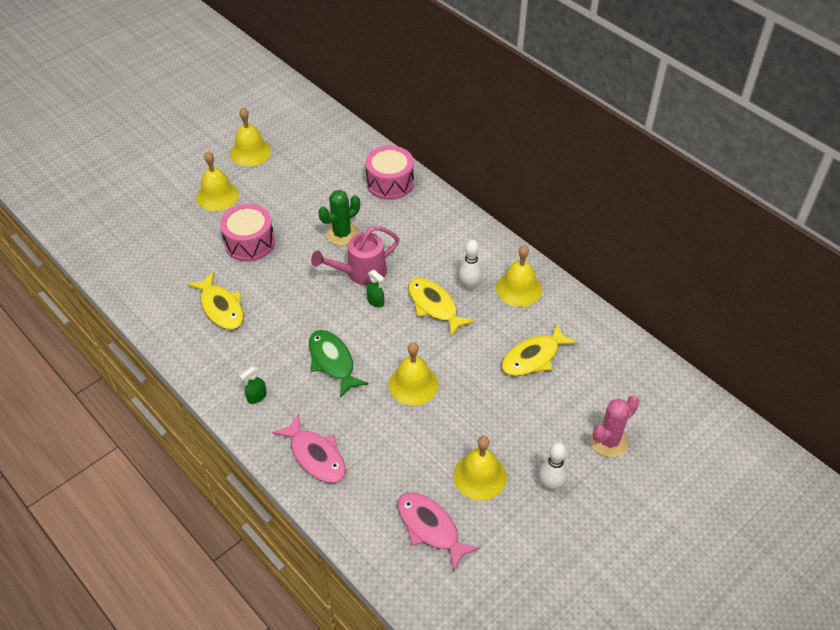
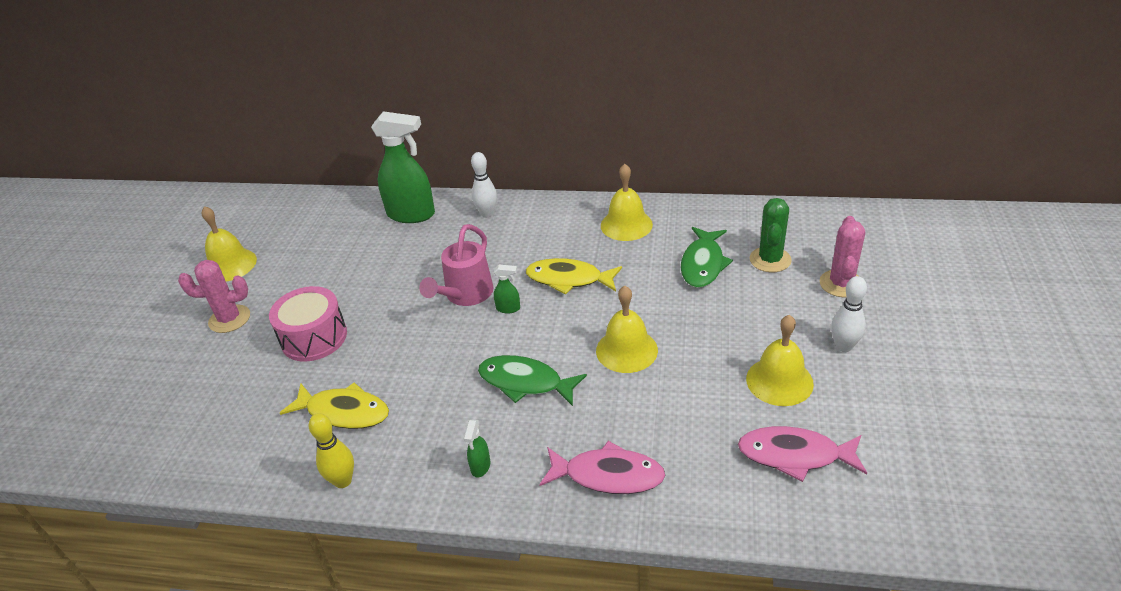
camera: 35 degrees left, 10 degrees down
yellow bell [196,151,239,211] -> pink cactus [178,260,250,333]
green cactus [318,190,360,246] -> green cactus moved to [750,198,792,272]
pink drum [365,145,414,200] -> green spray bottle [371,111,435,223]
white bowling pin [459,240,482,291] -> white bowling pin moved to [471,152,497,218]
yellow fish [501,324,578,376] -> green fish [681,227,733,288]
none -> yellow bowling pin [309,413,354,488]

